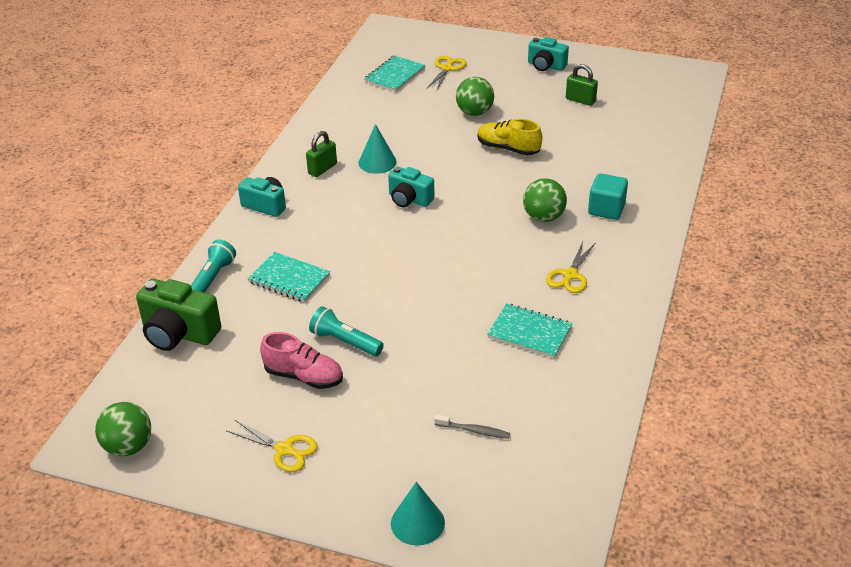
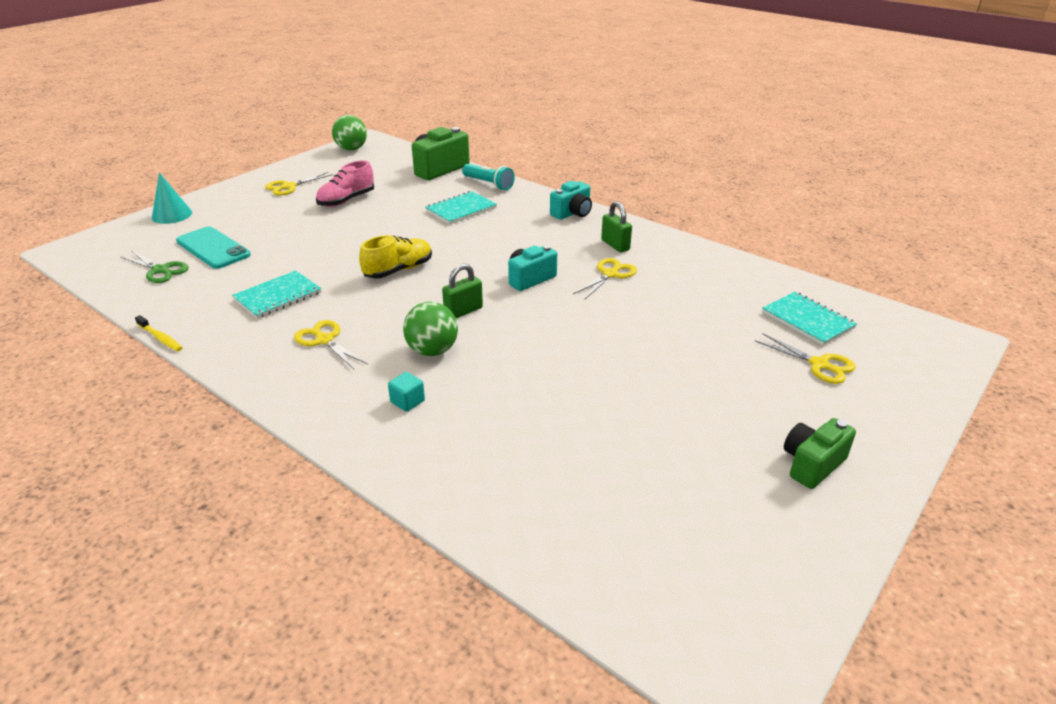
camera: 110 degrees right, 5 degrees down
turquoise flashlight [309,306,384,356] -> none
turquoise cone [359,124,397,174] -> yellow scissors [573,258,637,299]
grey toothbrush [434,414,510,439] -> turquoise phone [176,226,251,269]
green ball [456,77,494,116] -> none
yellow shoe [477,119,542,156] -> yellow shoe moved to [359,235,432,279]
turquoise camera [528,37,569,71] -> green camera [784,418,856,489]
green padlock [566,64,598,106] -> green padlock moved to [442,264,483,318]
turquoise cube [588,173,628,220] -> turquoise cube [388,372,425,412], size x0.60
none -> green scissors [121,251,189,283]
none -> yellow toothbrush [135,315,182,351]

